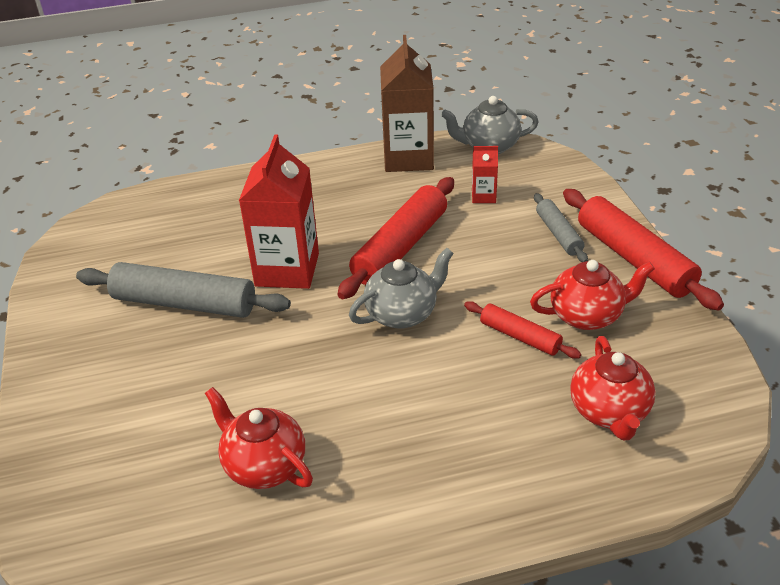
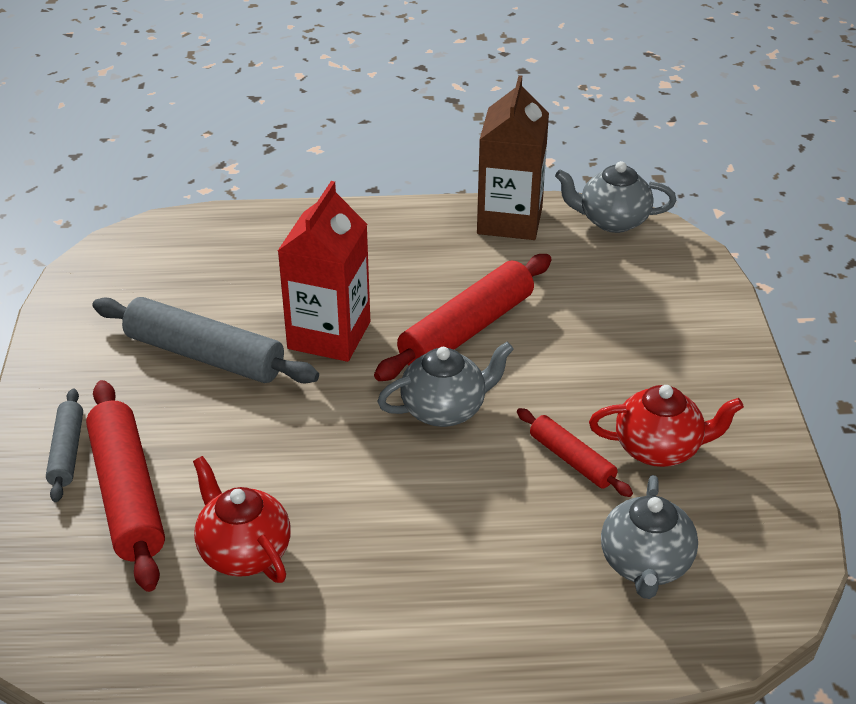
camera: 10 degrees right, 0 degrees up
red carton [472,146,498,203] -> none
grey rolling pin [534,193,588,262] -> grey rolling pin moved to [46,388,83,502]
red rolling pin [563,189,724,311] -> red rolling pin moved to [86,380,165,592]
red teapot [570,336,656,440] -> grey teapot [601,475,698,599]

